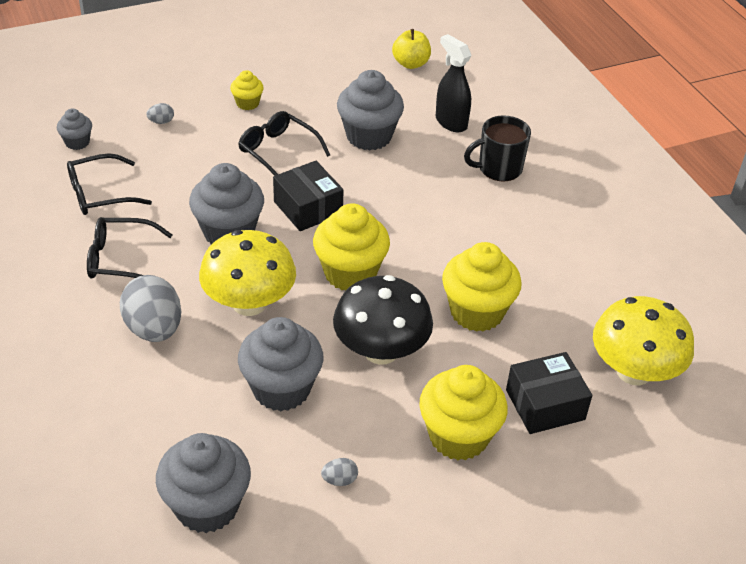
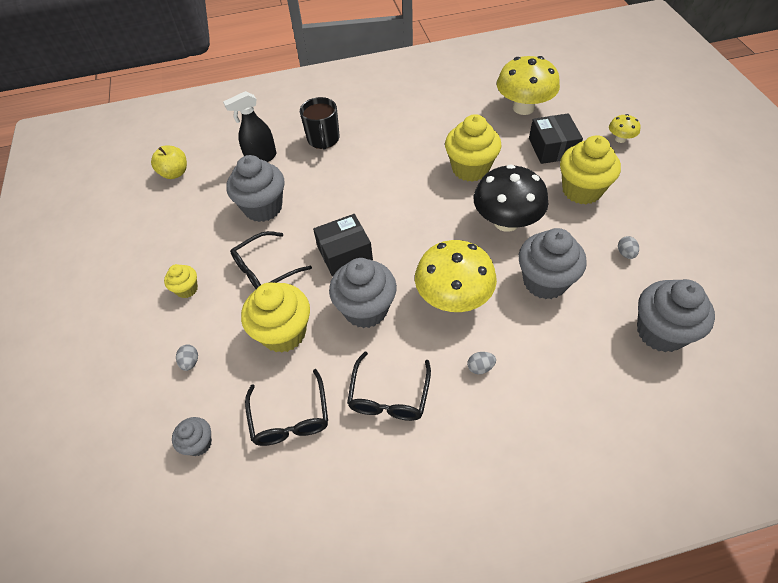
camera: 75 degrees left, 10 degrees up
grey egg [120,275,181,342] -> grey egg [467,352,496,374], size x0.42
yellow cupcake [313,203,390,290] -> yellow cupcake moved to [241,282,310,353]
none -> yellow mushroom [609,114,641,143]

